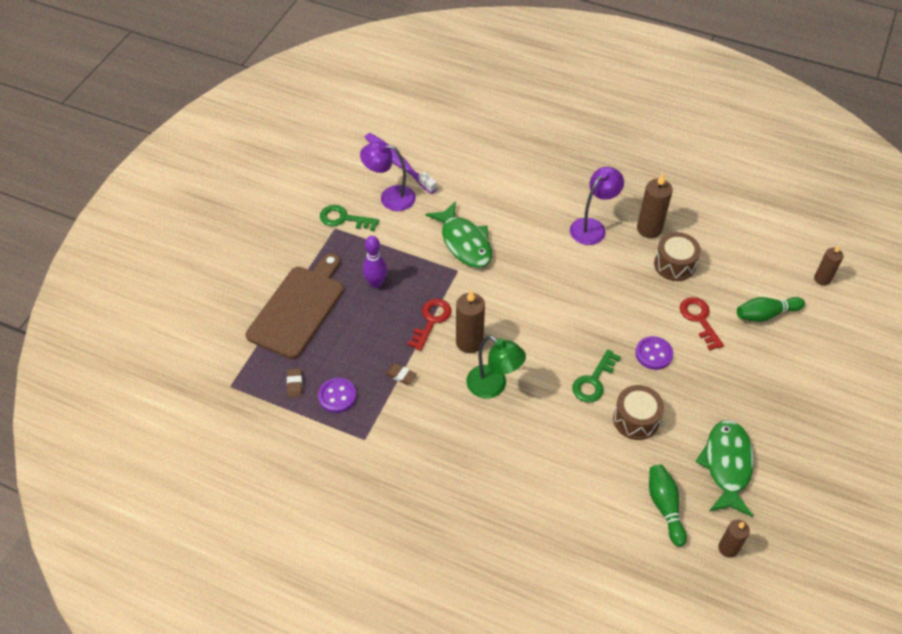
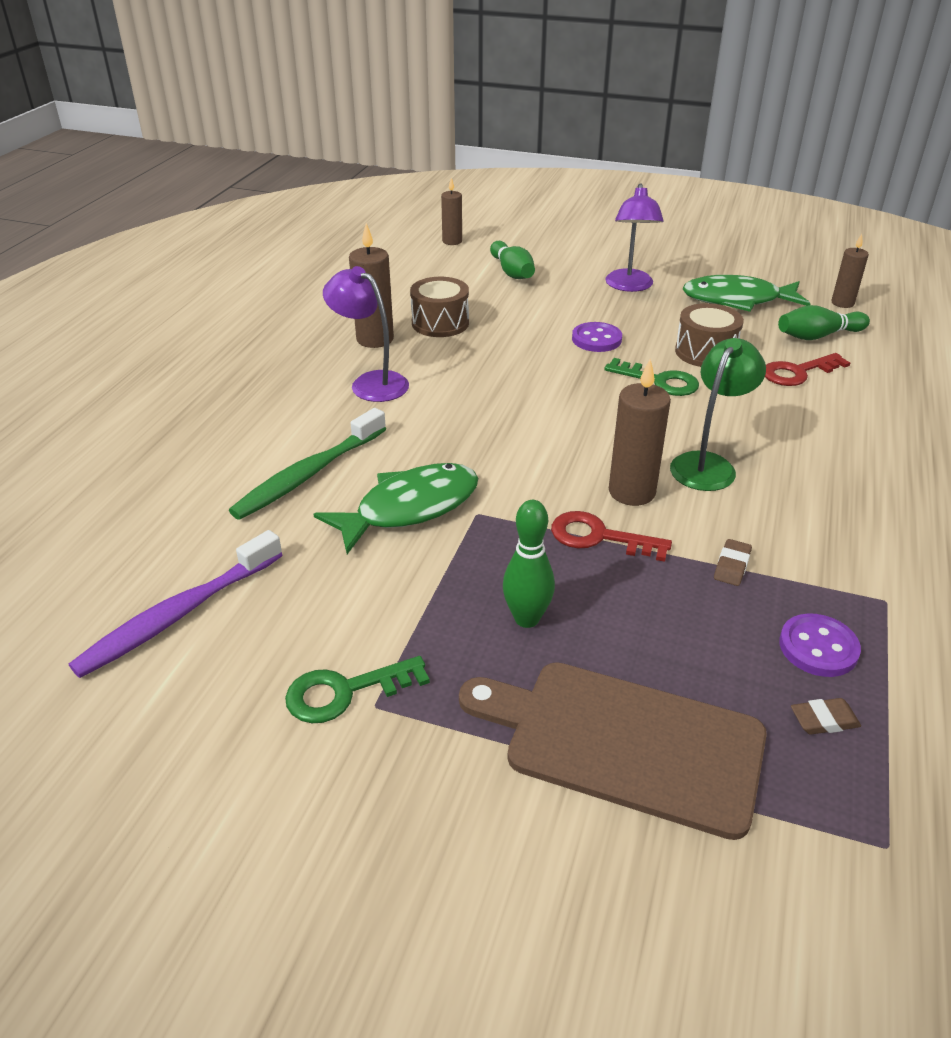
camera: 95 degrees left, 15 degrees down
green key [320,205,379,231] -> green key turned 60 degrees clockwise [285,656,430,723]
purple lamp [360,142,416,211] -> purple lamp moved to [605,183,664,292]
purple bowling pin [363,236,387,288] -> green bowling pin [503,500,555,628]
red key [680,297,724,351] -> red key moved to [765,353,850,386]
none -> green toothbrush [229,408,386,520]

